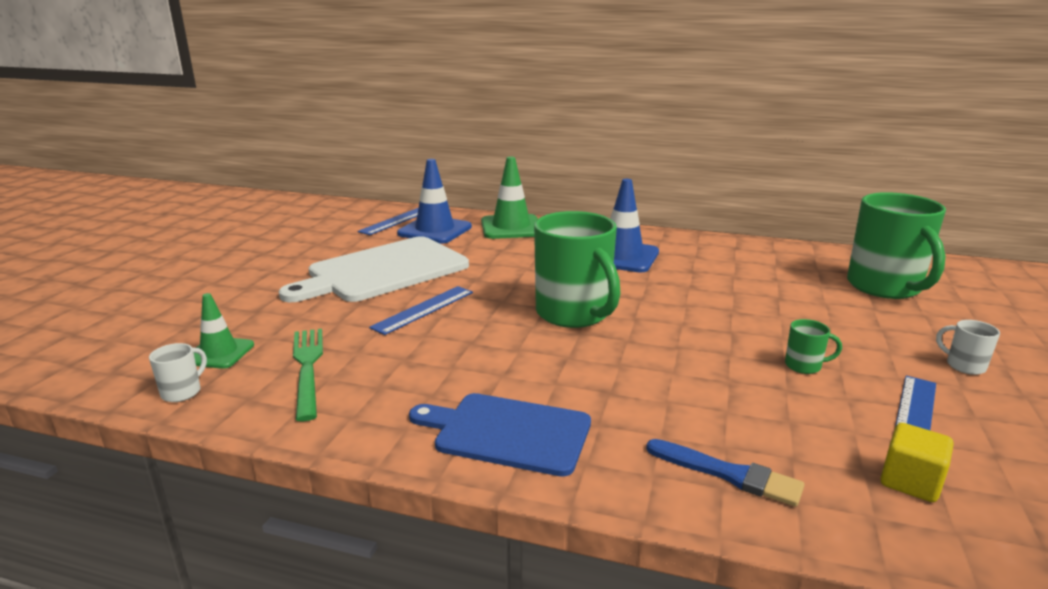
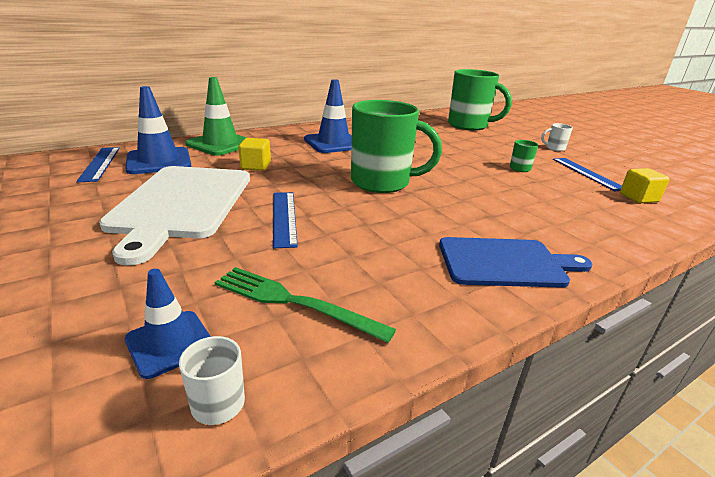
camera: 50 degrees left, 5 degrees up
green traffic cone [194,293,254,369] -> blue traffic cone [125,269,211,379]
blue cutting board [409,393,591,477] -> blue cutting board turned 150 degrees counterclockwise [439,237,592,288]
blue brush [646,439,804,507] -> none
none -> yellow cube [239,138,271,171]

